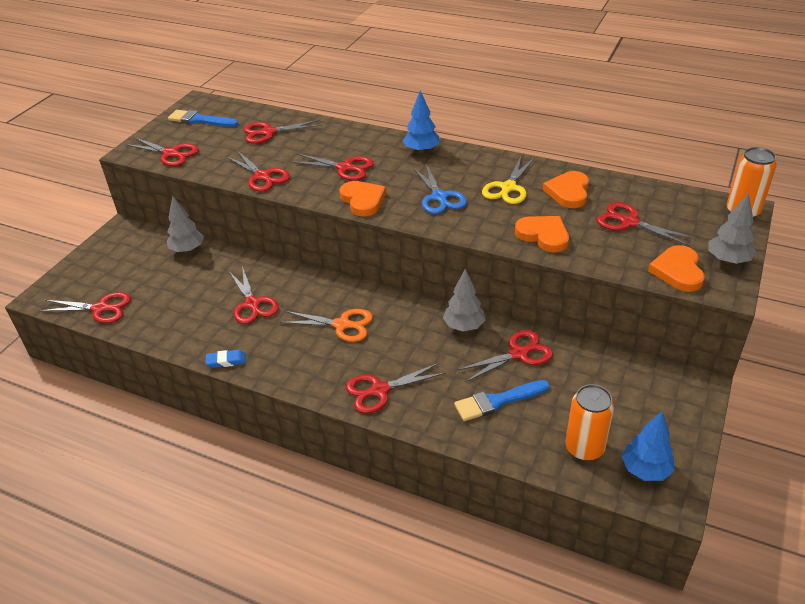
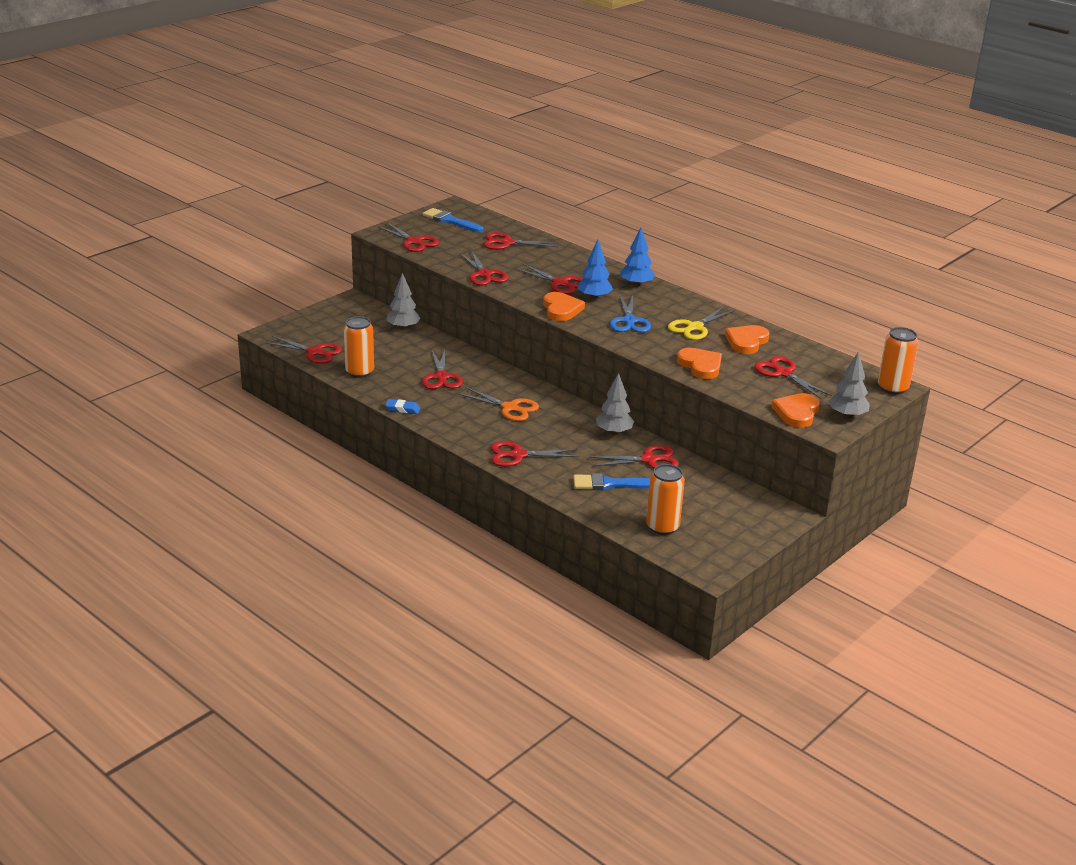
camera: 15 degrees right, 10 degrees down
blue tree [622,412,675,481] -> blue tree moved to [577,240,613,300]
none -> orange can [344,316,374,378]

